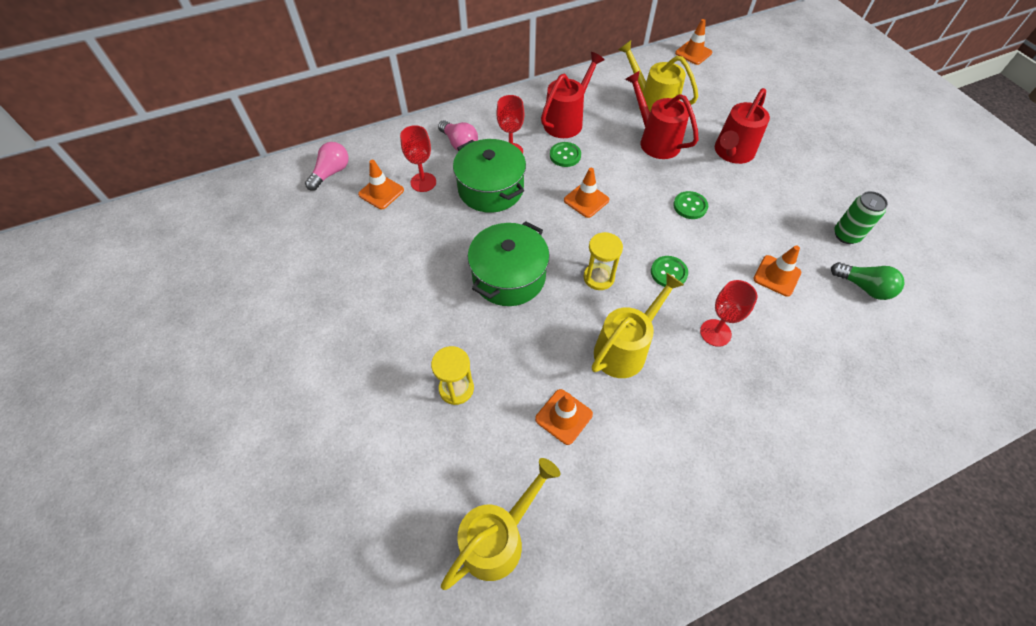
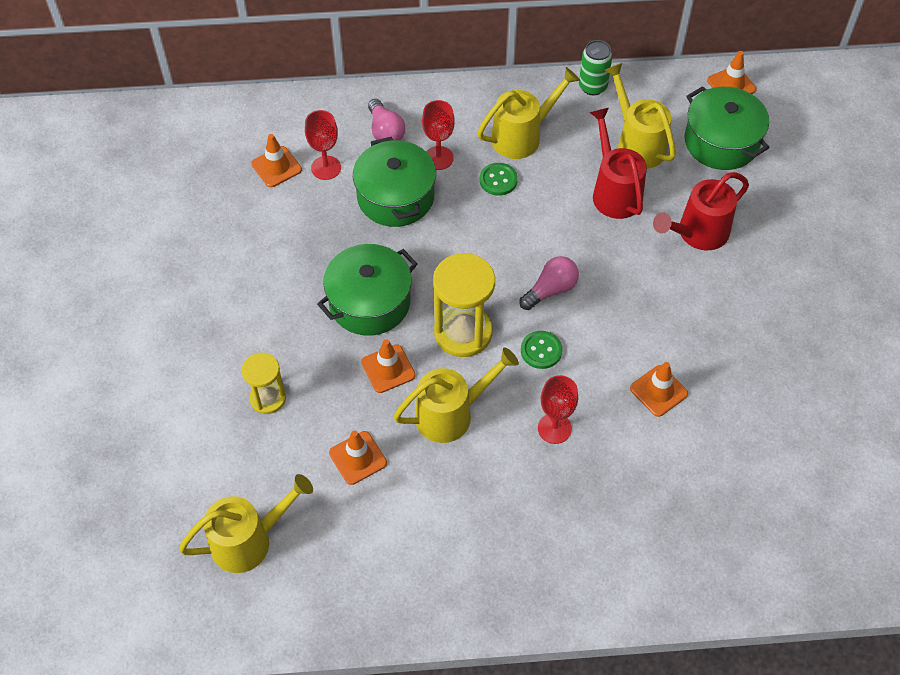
camera: 20 degrees right, 0 degrees up
pink light bulb [305,142,349,191] -> pink light bulb moved to [519,256,579,310]
red watering can [541,52,604,138] -> yellow watering can [477,67,580,159]
orange traffic cone [564,168,609,218] -> orange traffic cone moved to [361,339,416,393]
yellow hourglass [584,232,623,290] -> yellow hourglass [433,253,495,357], size x1.67
green button [673,191,708,219] -> none
green light bulb [831,262,904,300] -> none
green can [834,191,888,244] -> green can moved to [579,40,612,95]
none -> green pot [684,86,769,170]

